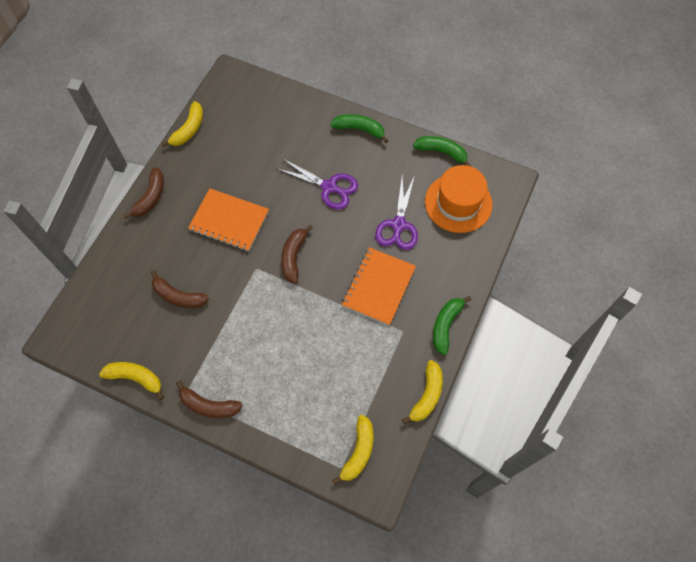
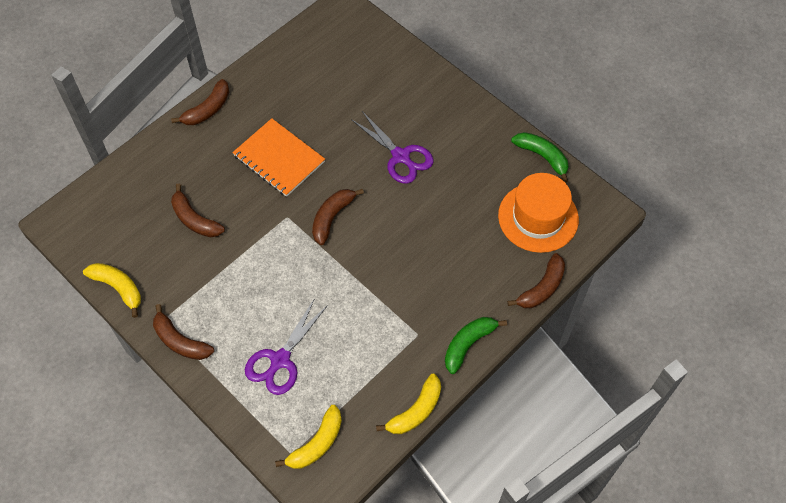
camera: 20 degrees right, 5 degrees down
yellow banana [161,101,203,147] -> none
green banana [330,114,388,143] -> none
orange notebook [342,247,416,325] -> none
purple scissors [375,177,418,250] -> purple scissors moved to [245,298,328,395]
none -> brown banana [507,253,565,308]

